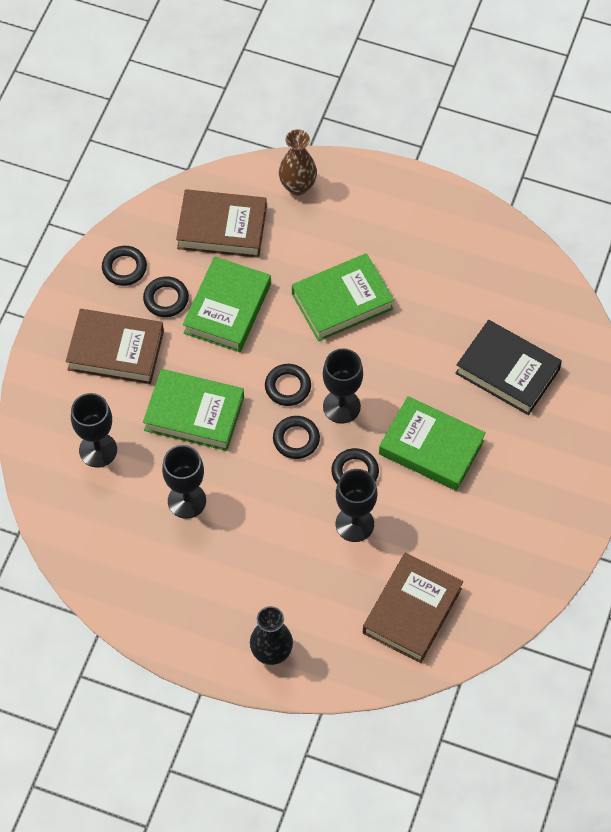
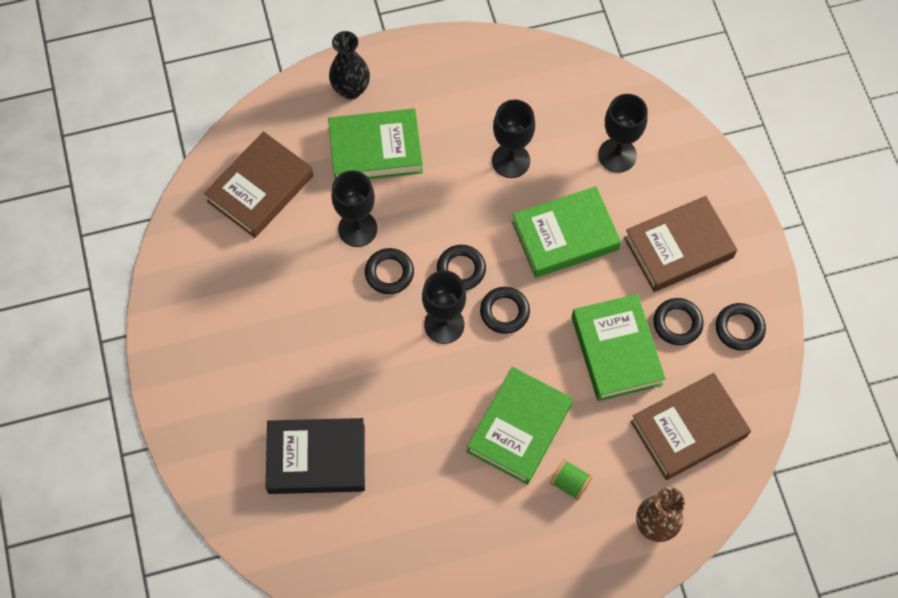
camera: 145 degrees right, 5 degrees up
brown book [363,552,463,663] -> brown book turned 45 degrees clockwise [204,131,313,238]
green book [379,396,486,491] -> green book moved to [328,108,423,179]
none -> green spool [550,459,593,501]

